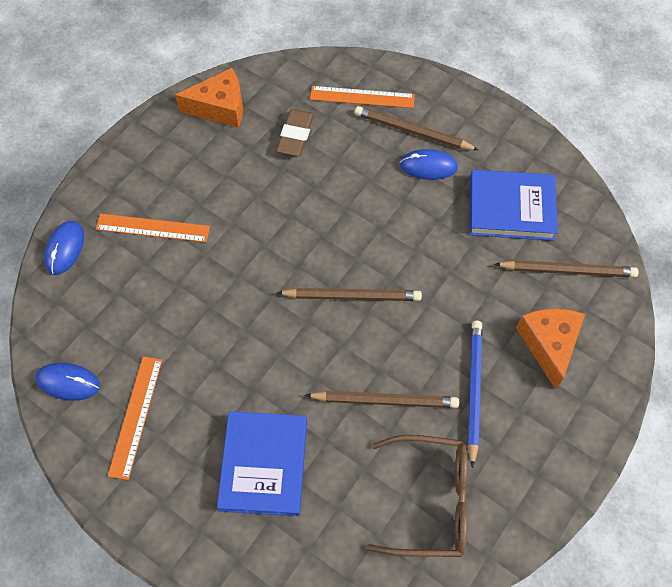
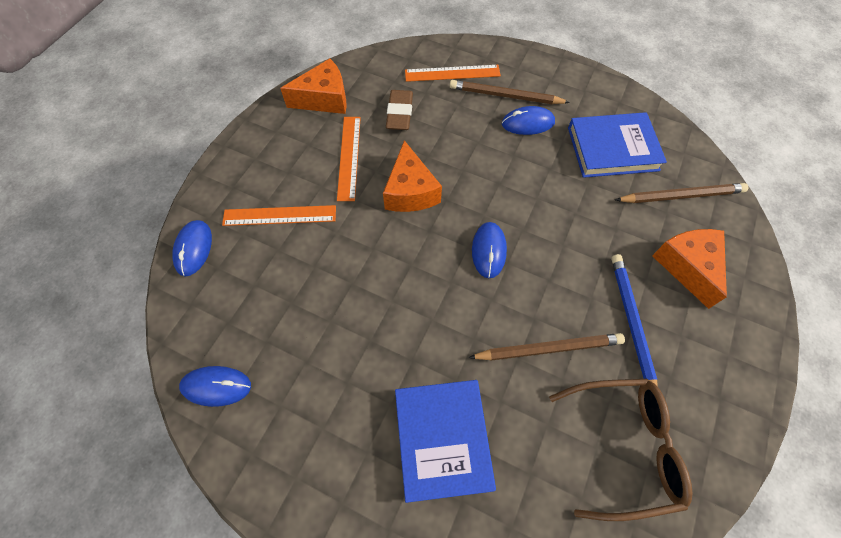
camera: 10 degrees left, 0 degrees up
orange ruler [108,356,162,480] -> orange ruler moved to [337,117,361,201]
brown pencil [277,288,422,301] -> blue mouse [472,222,507,278]
none -> orange cheese [383,140,442,212]

